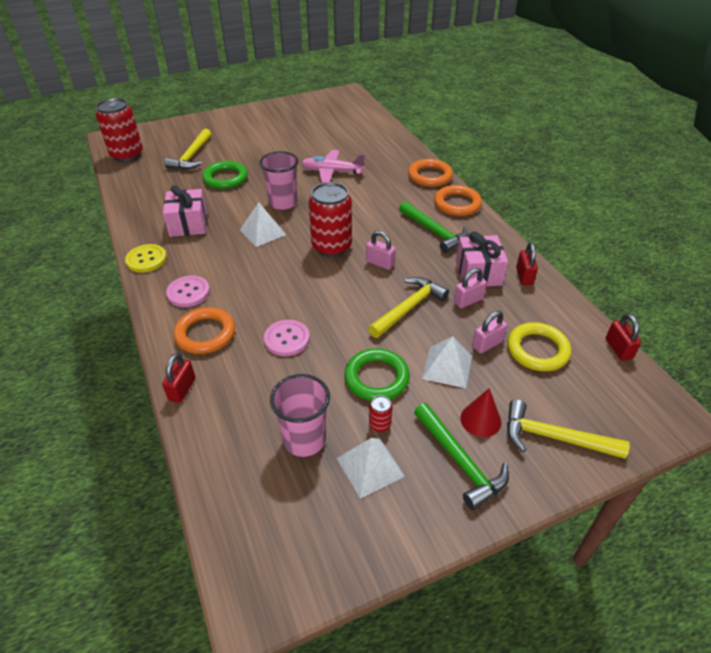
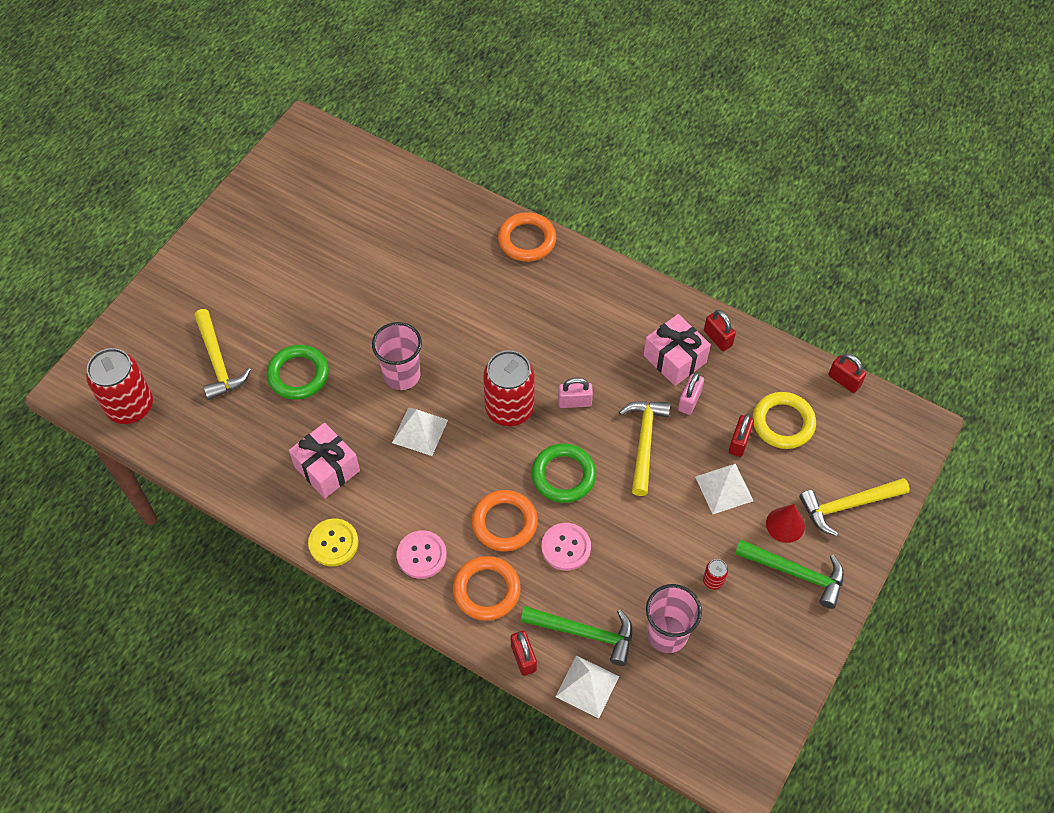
camera: 35 degrees left, 15 degrees up
pink plane [302,150,365,183] -> none
white pyramid [337,438,405,499] -> white pyramid moved to [555,655,619,718]
green ring [345,349,410,401] -> green ring moved to [532,444,596,503]
green hammer [399,201,469,253] -> green hammer moved to [521,606,633,666]
orange ring [434,185,482,216] -> orange ring moved to [472,490,538,552]
pink padlock [472,311,507,354] -> red padlock [729,414,754,457]

